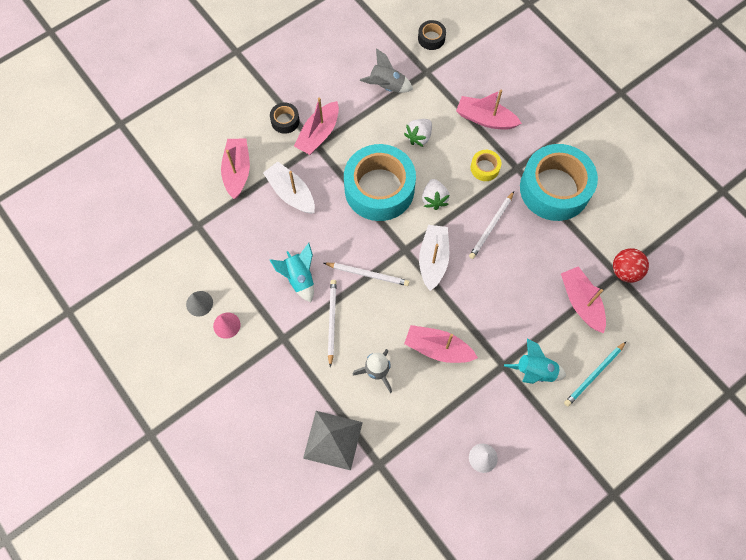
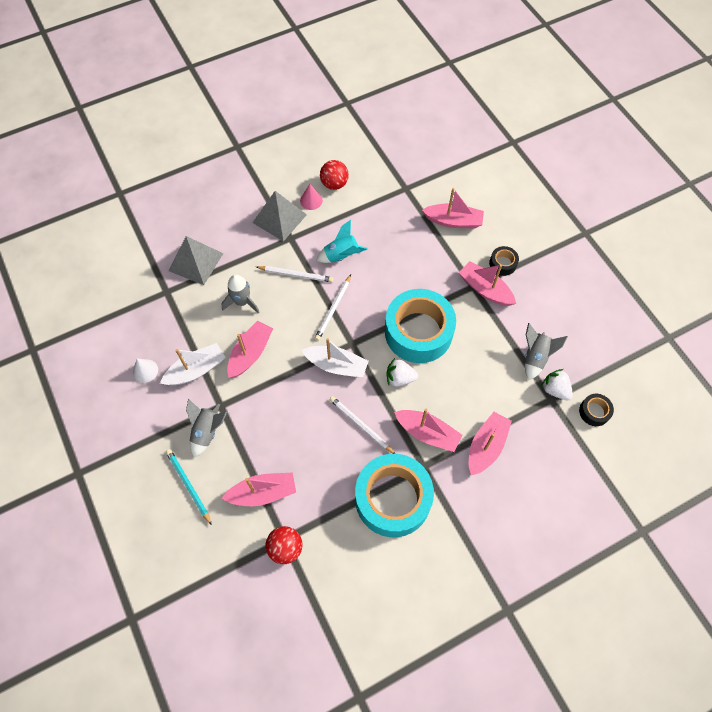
camera: 100 degrees right, 5 degrees down
grey cone [186,291,213,317] -> red ball [320,160,349,190]
white boat [263,162,315,214] -> white boat moved to [160,343,226,385]
white strawberry [404,119,432,147] -> white strawberry moved to [541,369,573,401]
yellow tape [471,150,502,181] -> pink boat [394,409,462,452]
turquoise rocket [504,338,566,384] -> grey rocket [186,399,227,458]
none -> grey pyramid [252,191,307,242]

